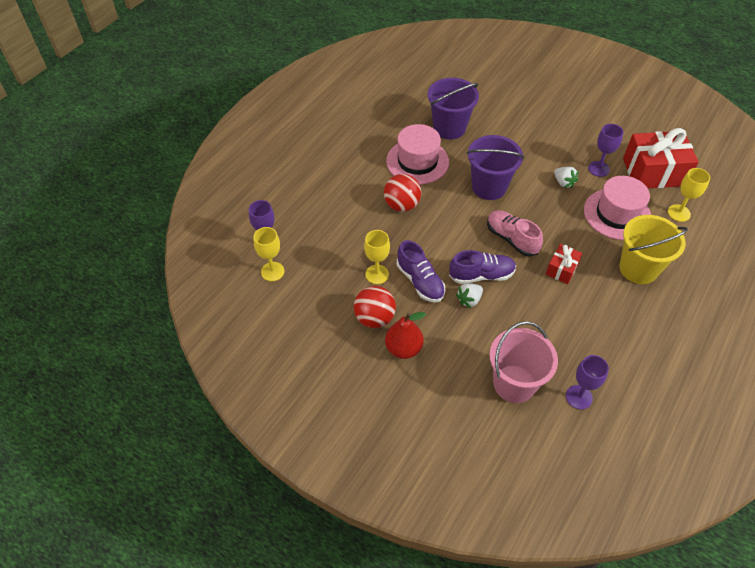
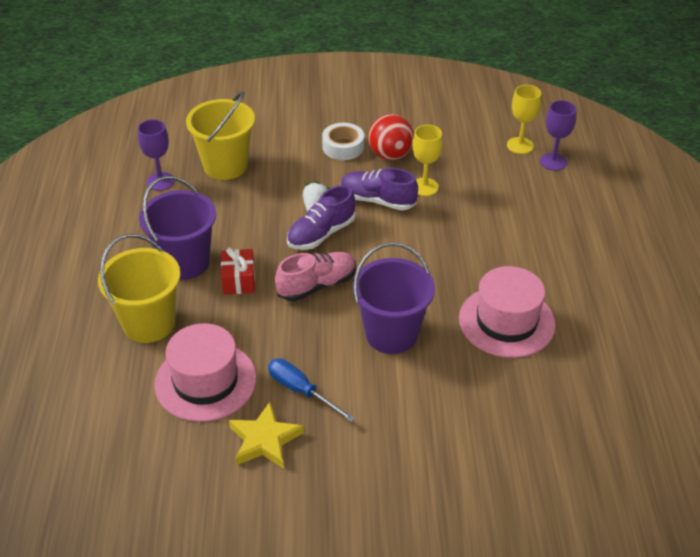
camera: 145 degrees right, 10 degrees down
red ball [384,174,421,212] -> none
red pear [385,312,426,359] -> white tape [322,123,364,160]
purple bucket [428,78,479,139] -> purple bucket moved to [139,176,216,280]
pink shoe [487,210,543,257] -> pink shoe turned 45 degrees counterclockwise [275,252,356,301]
pink bucket [489,321,558,403] -> yellow bucket [186,91,255,180]
white strawberry [554,167,579,188] -> blue screwdriver [268,358,355,422]
purple goblet [588,124,623,177] -> yellow star [229,402,304,469]
red gift [623,128,699,188] -> none
yellow goblet [668,168,710,222] -> none

